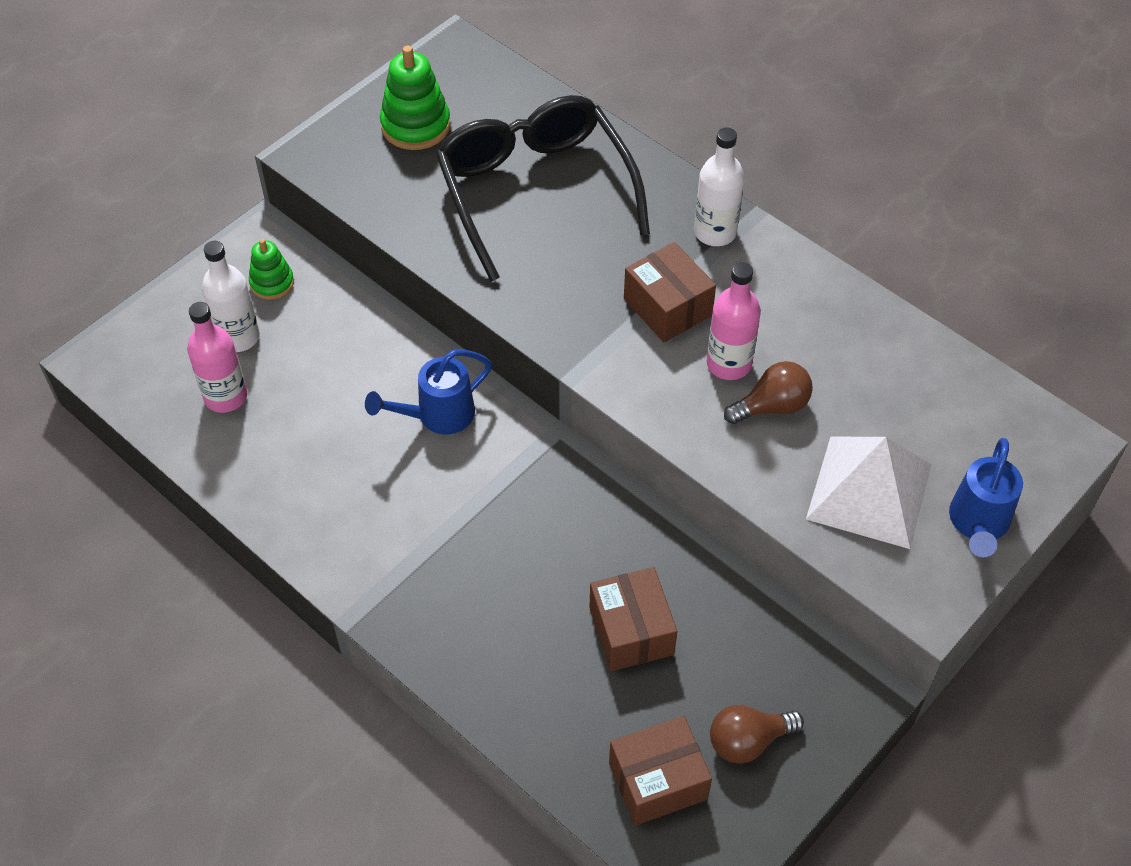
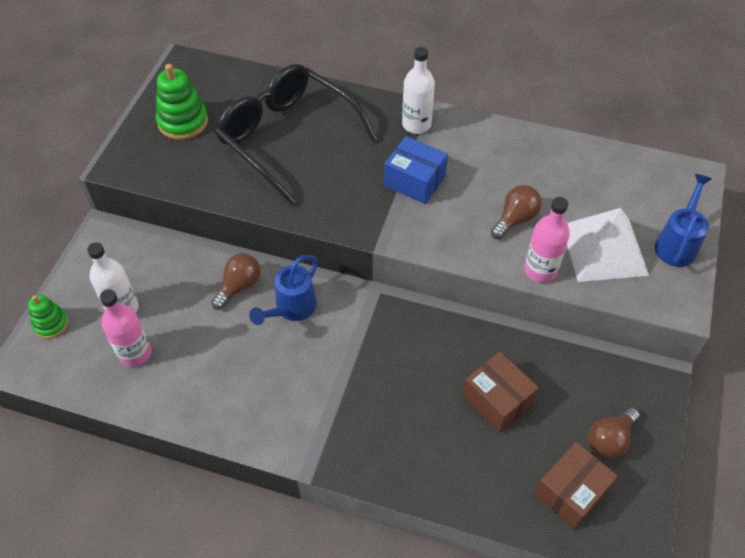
camera: 25 degrees left, 0 degrees up
green stacking toy [249,239,294,300] -> green stacking toy moved to [28,295,68,339]
brown box [624,242,716,342] -> blue box [384,136,448,204]
pink bottle [706,262,761,380] -> pink bottle moved to [524,197,570,283]
blue watering can [949,438,1023,557] -> blue watering can turned 150 degrees counterclockwise [655,174,712,267]
none -> brown light bulb [211,253,260,310]

